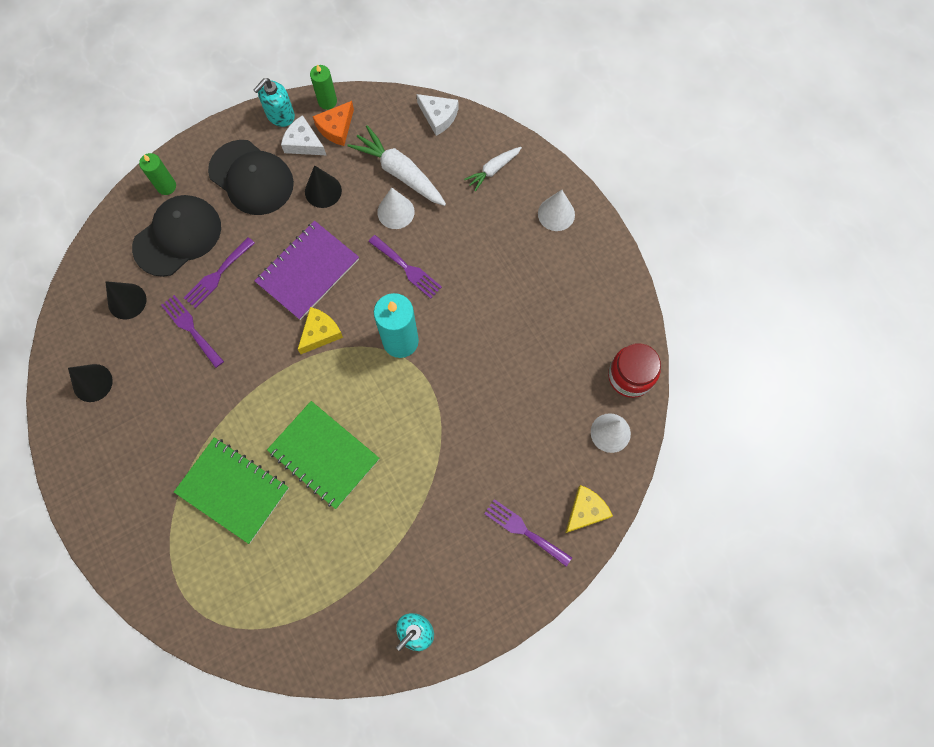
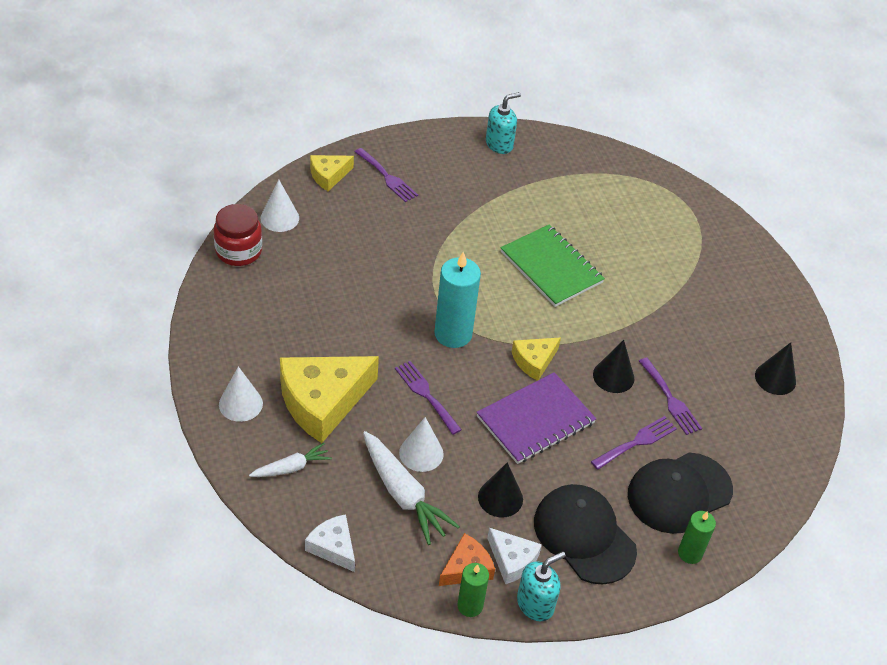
camera: 170 degrees left, 25 degrees down
black cone [105,281,147,319] -> black cone moved to [593,340,634,393]
green notebook [174,437,289,544] -> none
none -> yellow cheese [280,356,379,443]

